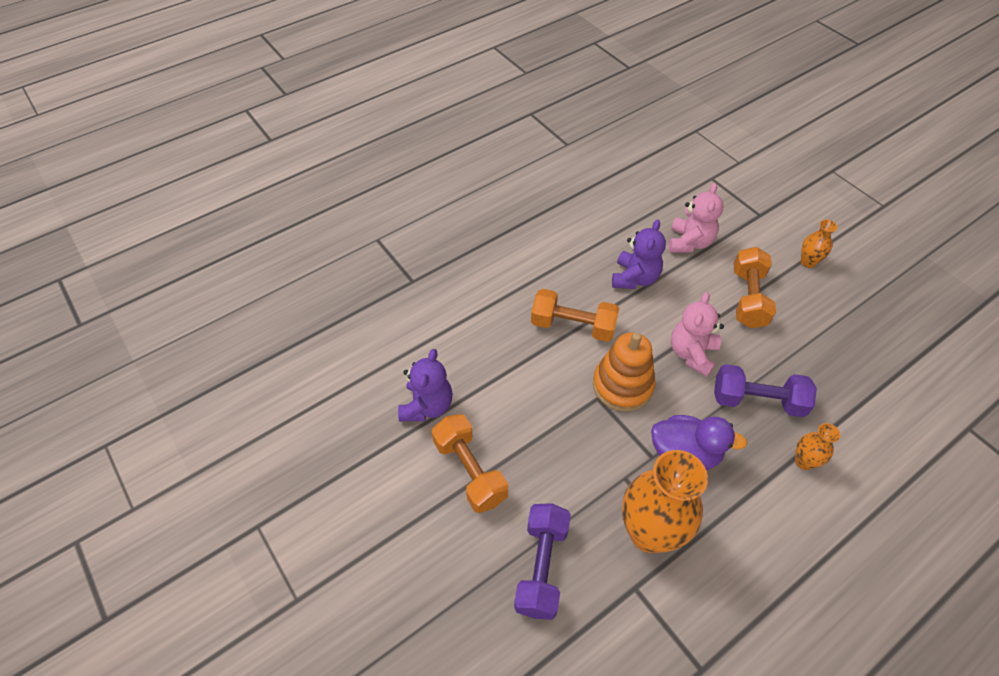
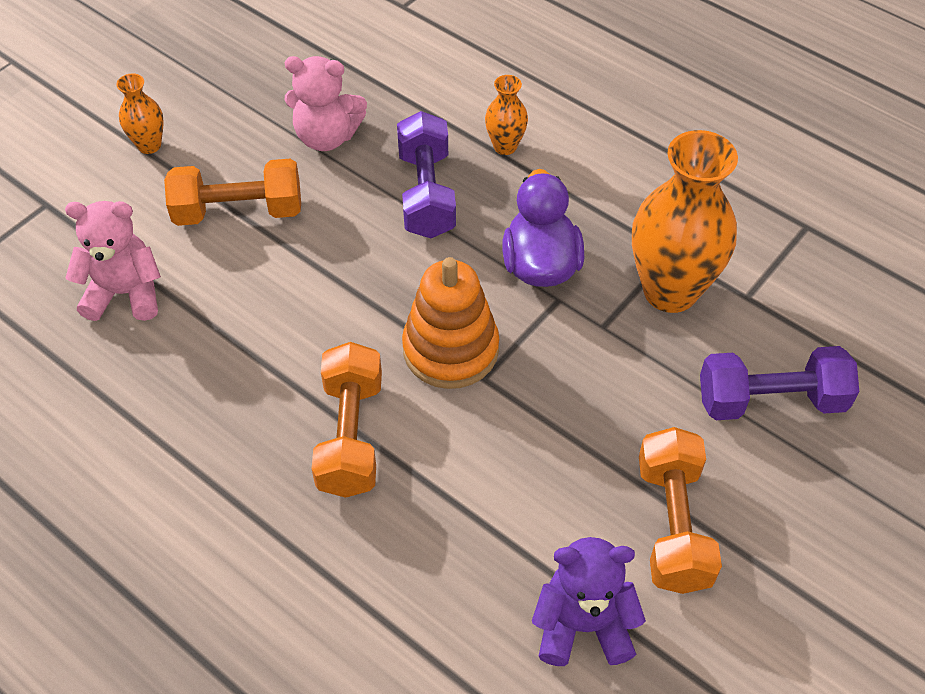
camera: 105 degrees left, 0 degrees up
orange dumbbell [432,414,508,513] -> orange dumbbell turned 45 degrees counterclockwise [639,427,722,594]
purple teddy bear [612,219,666,289] -> none
pink teddy bear [671,292,724,377] -> pink teddy bear moved to [284,56,367,151]

